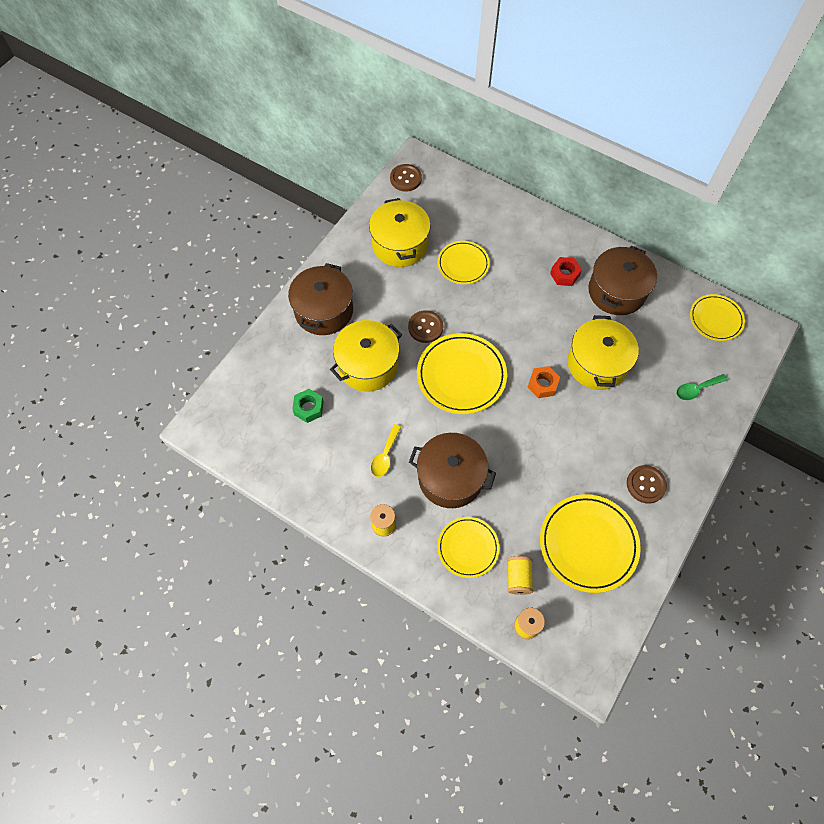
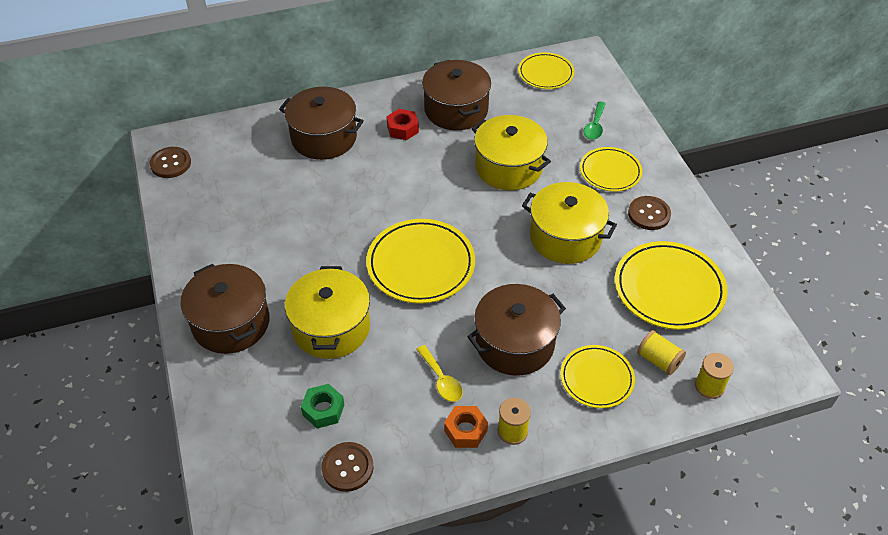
camera: 50 degrees left, 15 degrees down
yellow pot [369,198,431,267] -> yellow pot moved to [522,182,617,264]
brown button [408,310,444,343] -> brown button moved to [322,442,374,492]
yellow plate [438,241,490,284] -> yellow plate moved to [580,147,642,192]
orange nut [527,366,560,398] -> orange nut moved to [444,406,488,448]
none -> brown pot [279,87,364,160]

